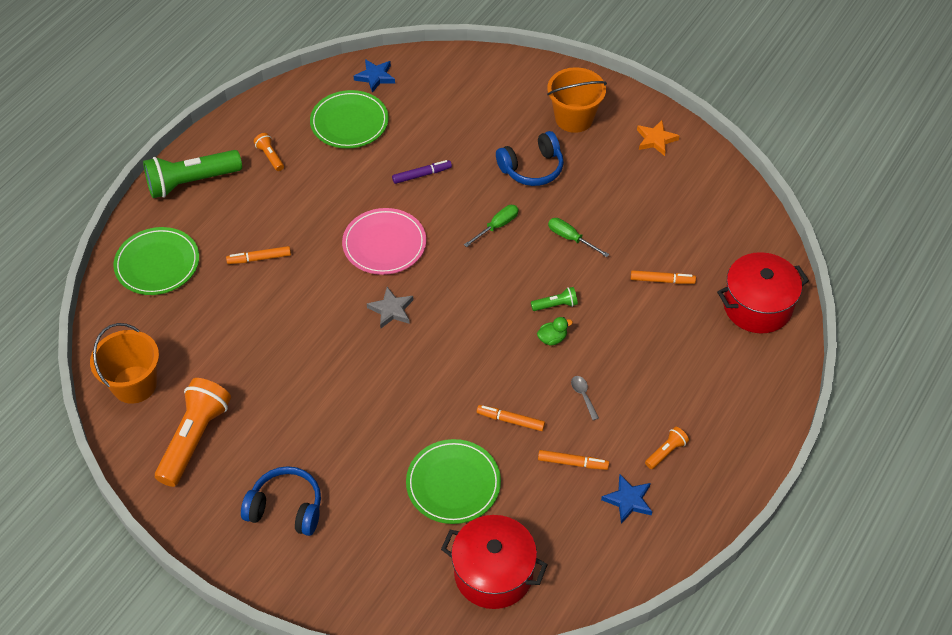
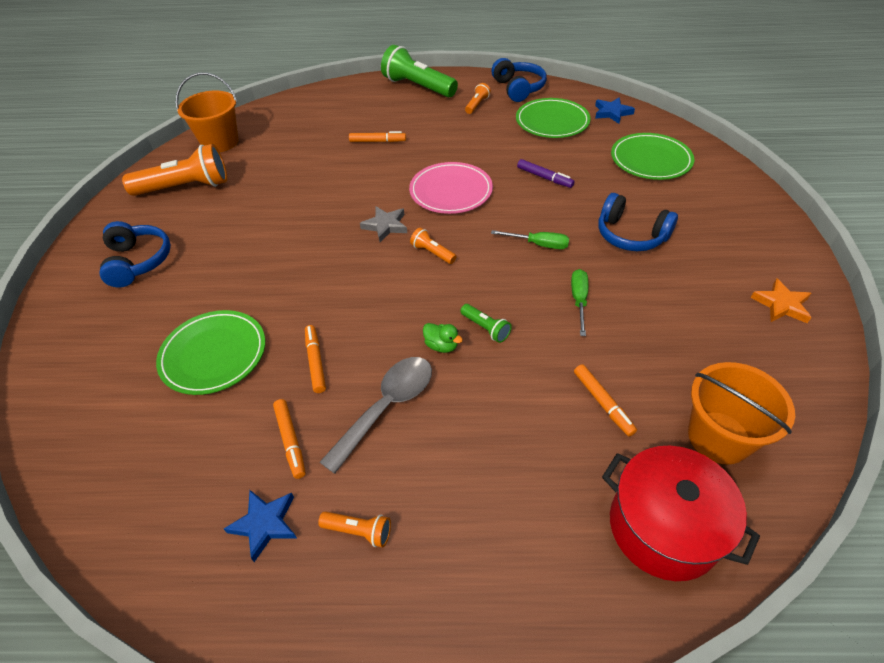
camera: 60 degrees right, 5 degrees down
green plate [113,227,199,295] -> green plate moved to [611,133,694,180]
orange marker [226,246,291,264] -> orange marker turned 135 degrees clockwise [349,131,406,142]
red pot [441,515,548,609] -> none
orange bucket [547,67,607,133] -> orange bucket moved to [688,362,795,464]
grey spoon [571,376,599,420] -> grey spoon [320,357,432,474], size x2.24
none -> orange flashlight [410,228,456,264]
none -> blue headphones [491,58,547,102]

